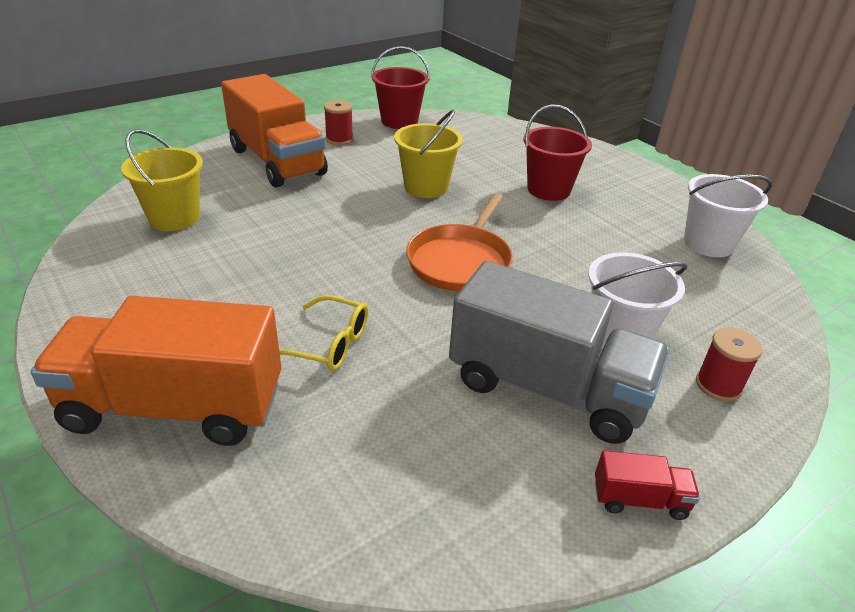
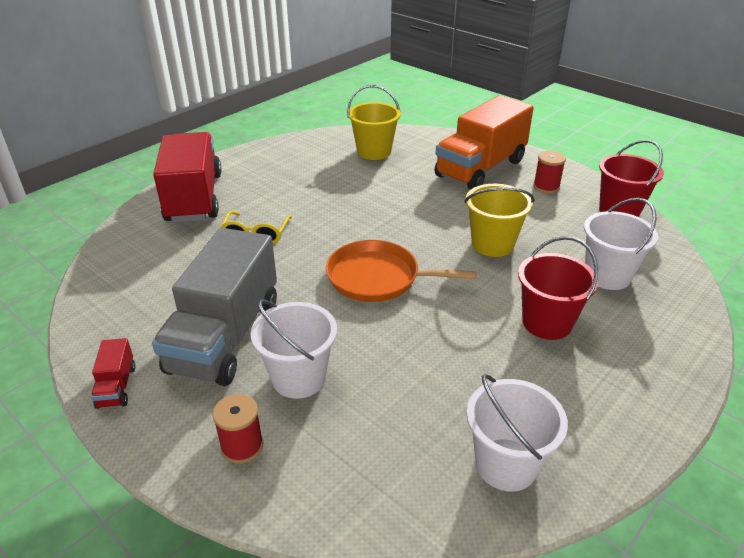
camera: 80 degrees right, 0 degrees up
orange truck [31,296,281,446] -> red truck [153,132,222,223]
none -> white bucket [584,198,658,290]

